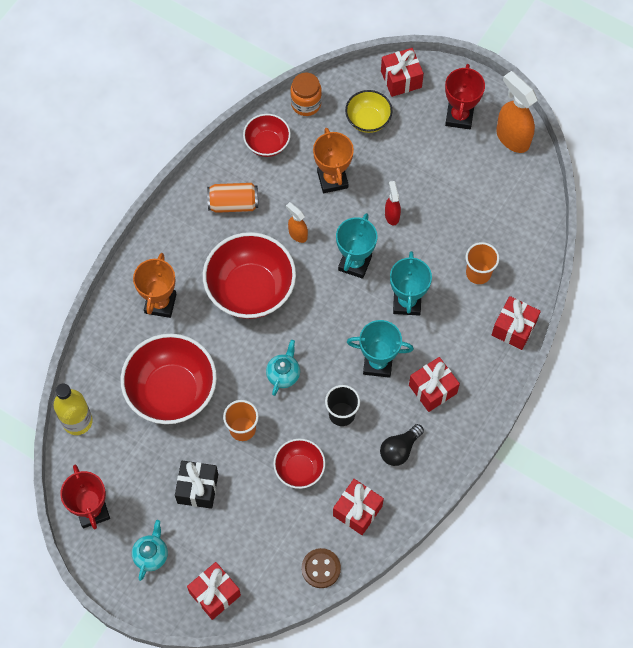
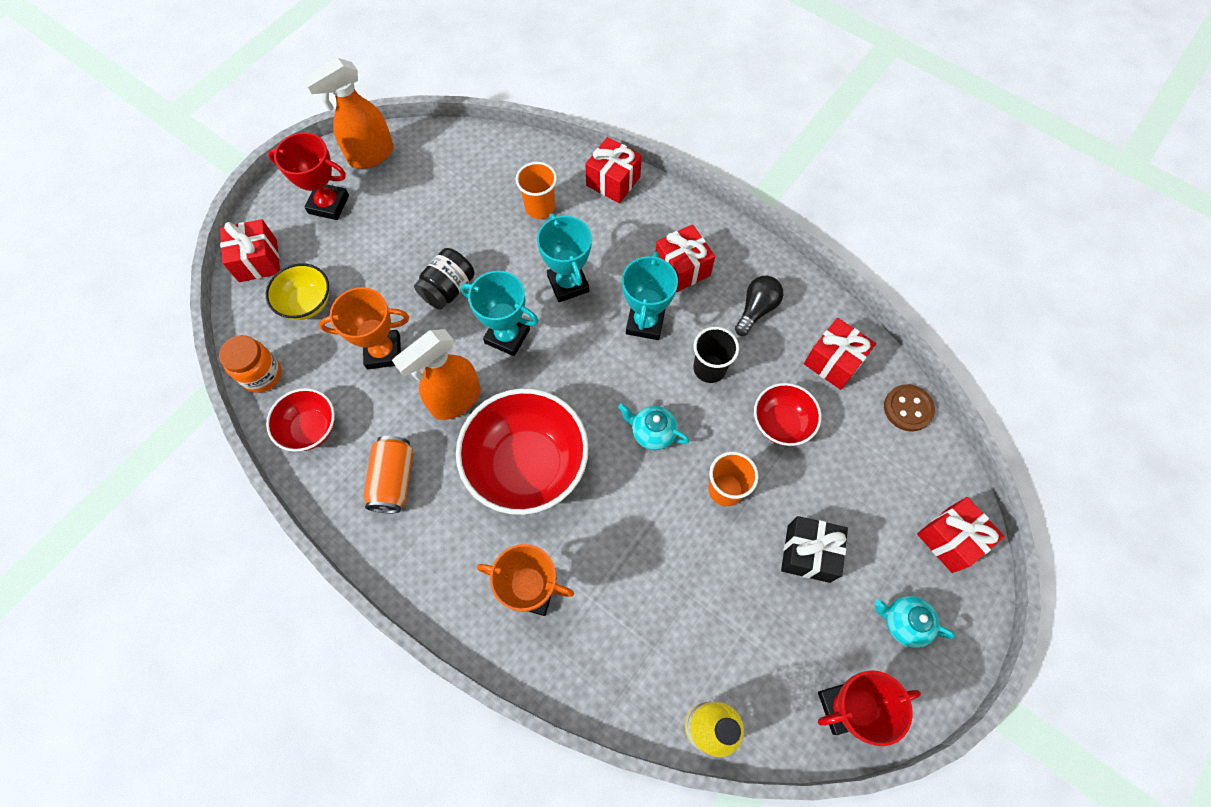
camera: 85 degrees left, 0 degrees up
red bowl [120,334,217,424] -> none
orange spray bottle [286,202,308,243] -> orange spray bottle [392,329,481,420], size x1.87
black light bulb [380,424,424,466] -> black light bulb turned 105 degrees counterclockwise [735,276,783,336]
red spray bottle [385,181,401,225] -> black jar [414,248,475,309]
turquoise trophy [390,251,432,315] -> turquoise trophy turned 60 degrees clockwise [537,213,592,302]

